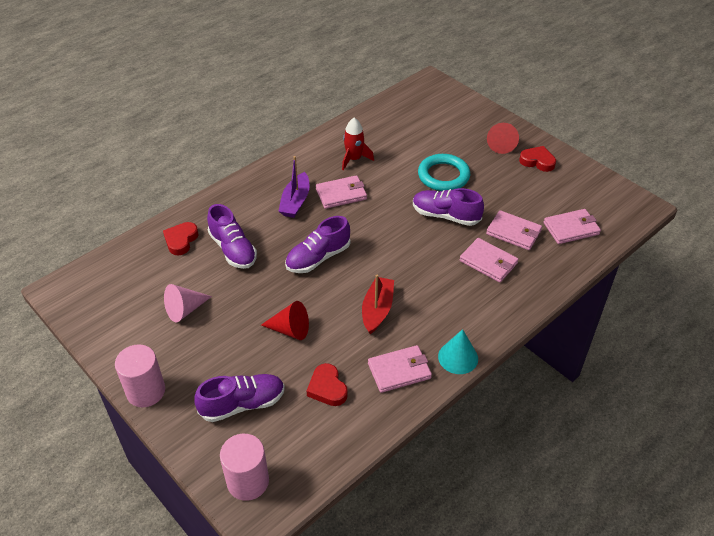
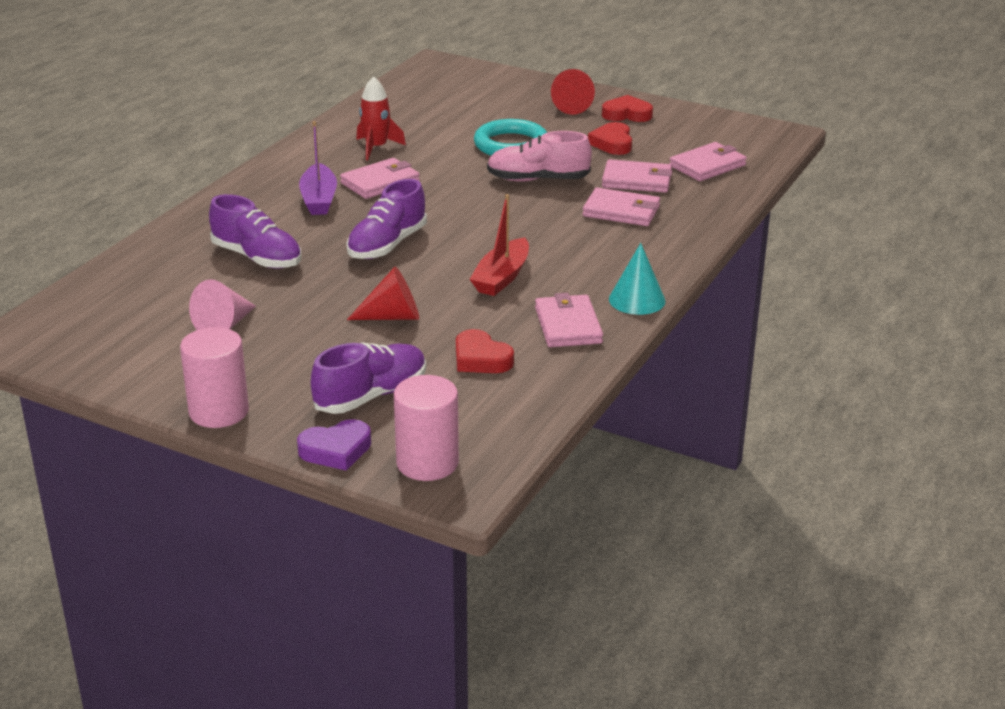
camera: 20 degrees left, 15 degrees down
red heart [163,222,199,256] -> red heart moved to [588,122,632,155]
red boat [362,275,394,334] -> red boat turned 150 degrees counterclockwise [469,194,529,296]
pink wallet [368,345,432,393] -> pink wallet turned 60 degrees counterclockwise [535,293,603,347]
purple shoe [413,188,484,226] -> pink shoe [487,131,592,182]
none -> purple heart [297,419,371,471]

